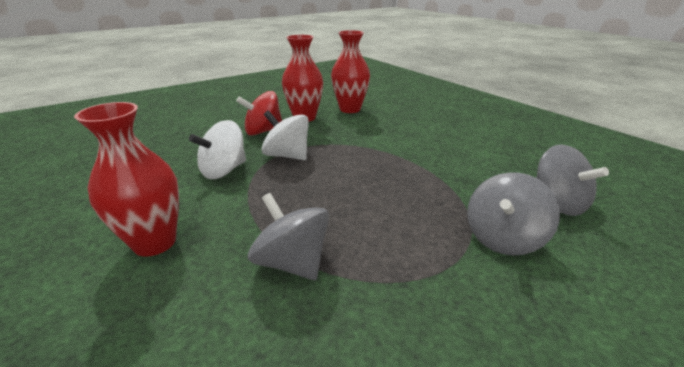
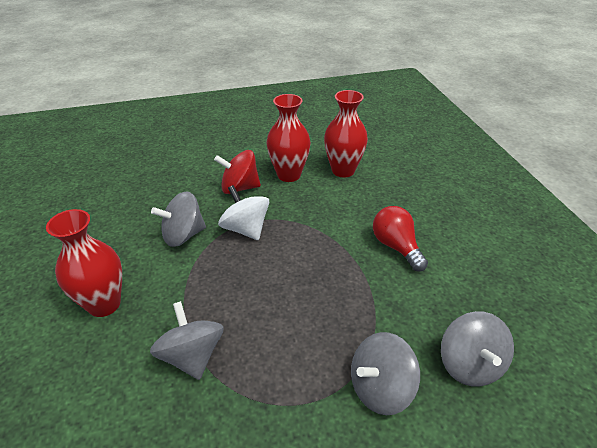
camera: 20 degrees right, 10 degrees up
white spinning top [189,120,246,179] -> grey spinning top [151,191,206,247]
none -> red light bulb [373,206,428,271]

